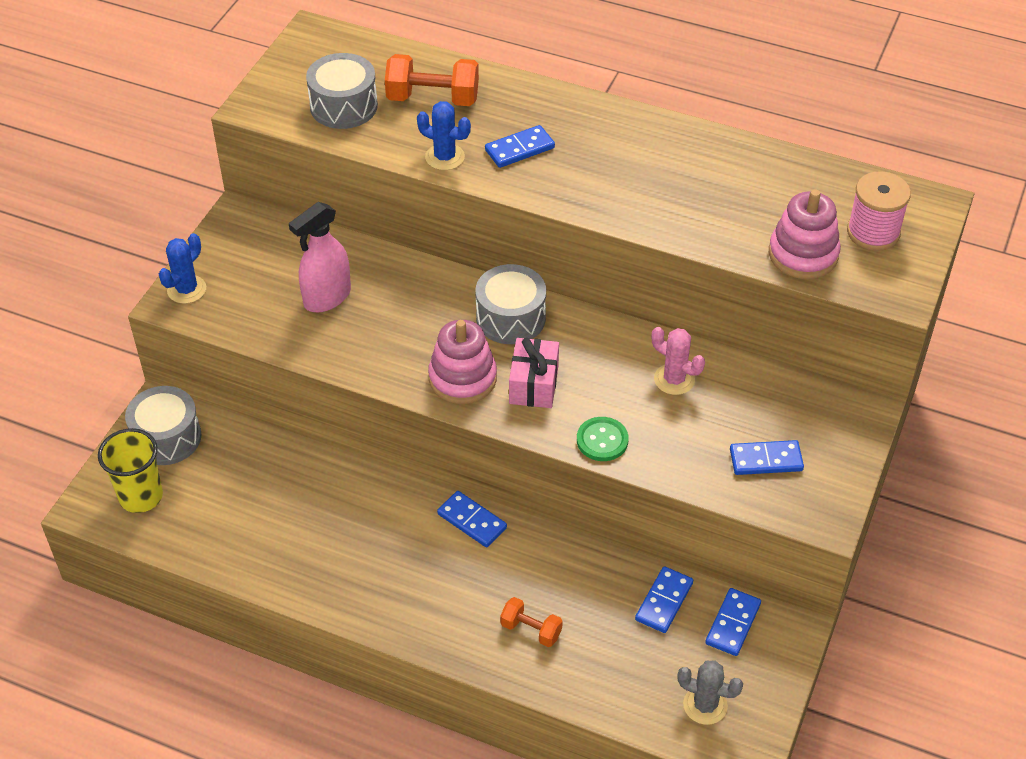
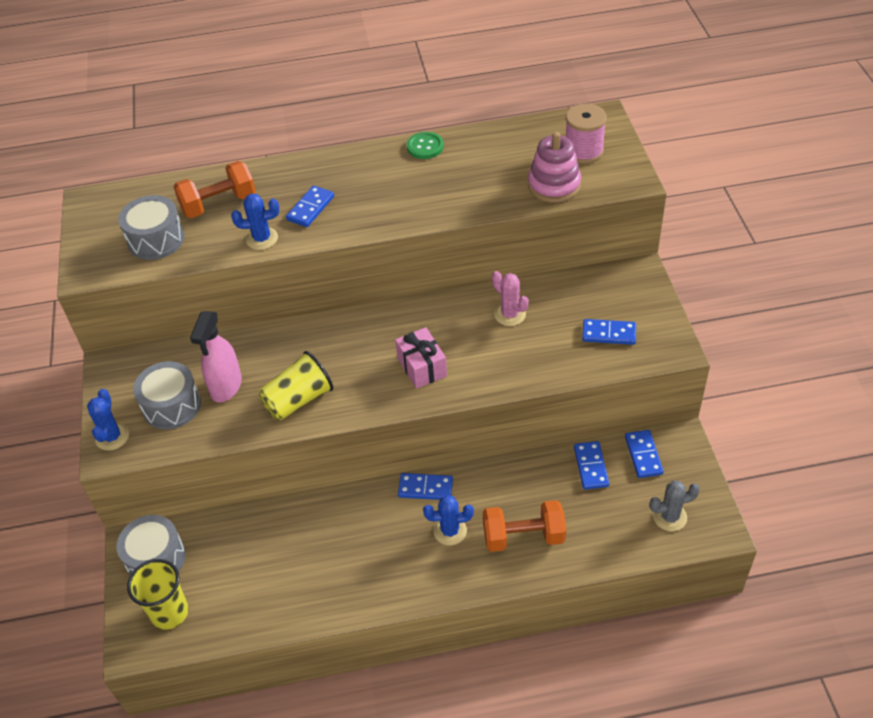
camera: 30 degrees left, 0 degrees up
pink stacking toy [428,320,497,404] -> none
grey drum [476,264,546,344] -> grey drum moved to [133,361,201,430]
orange dumbbell [500,597,563,647] -> orange dumbbell [483,500,566,552], size x1.71
green button [577,417,628,461] -> green button moved to [407,132,444,159]
pink cactus [652,327,705,395] -> pink cactus turned 45 degrees clockwise [492,271,529,326]
blue domino [730,440,804,475] -> blue domino turned 45 degrees clockwise [582,319,636,345]
none -> yellow cup [258,351,333,421]
none -> blue cactus [423,495,474,545]

